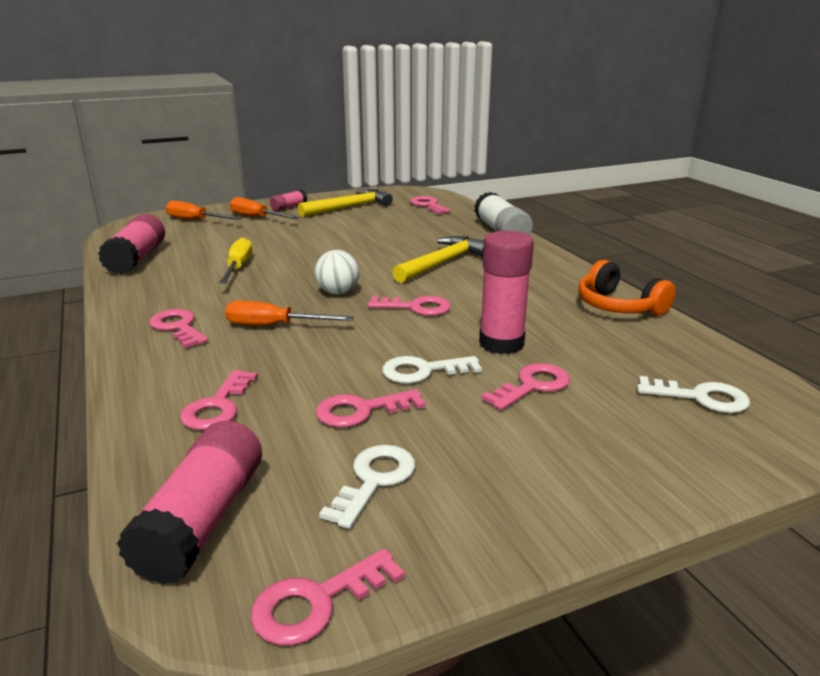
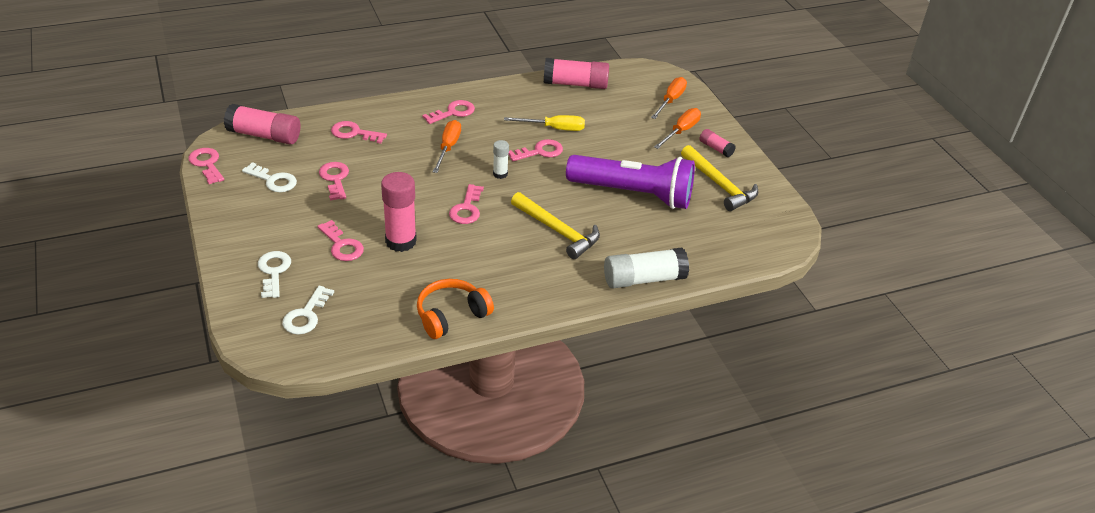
camera: 90 degrees right, 15 degrees up
white ball [315,250,359,294] -> white glue stick [493,140,509,179]
white key [382,356,482,383] -> white key moved to [258,251,291,298]
pink key [410,196,450,214] -> pink key moved to [508,139,563,161]
none -> purple flashlight [566,155,695,209]

